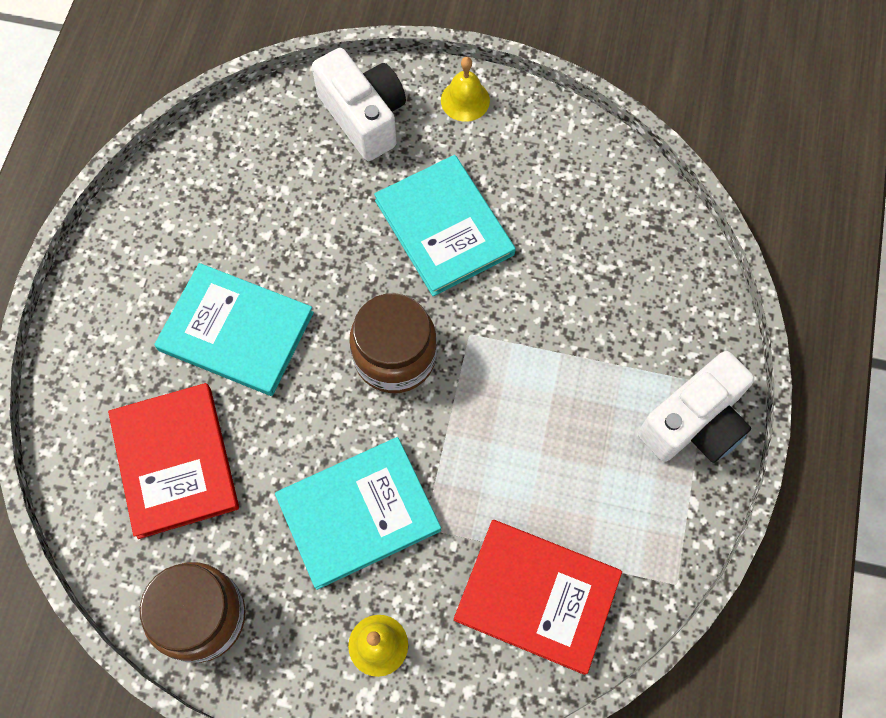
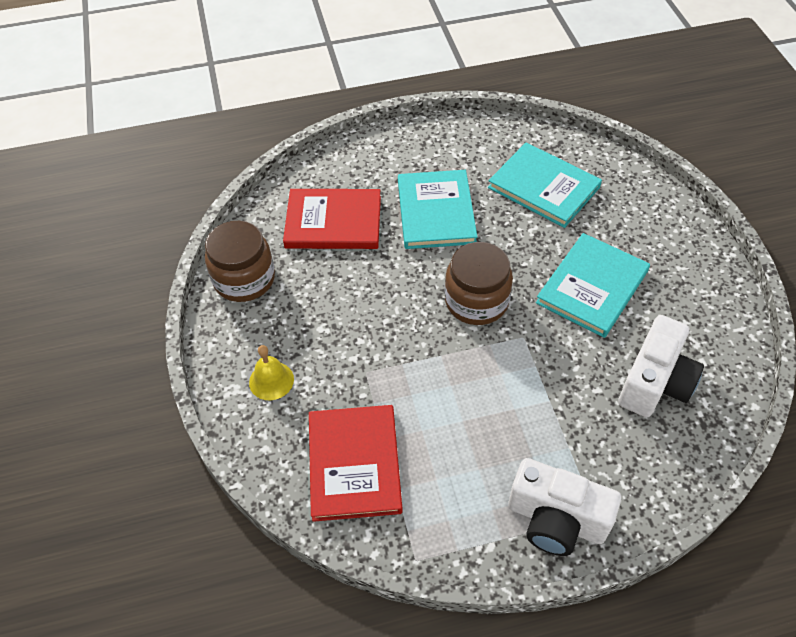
camera: 65 degrees right, 15 degrees down
red book [108,383,239,539] -> red book turned 45 degrees clockwise [283,189,381,249]
turquoise book [275,437,441,590] -> turquoise book moved to [488,143,602,228]
white camera [312,48,406,161] -> white camera moved to [618,315,704,417]
yellow bell [441,57,490,122] -> none

